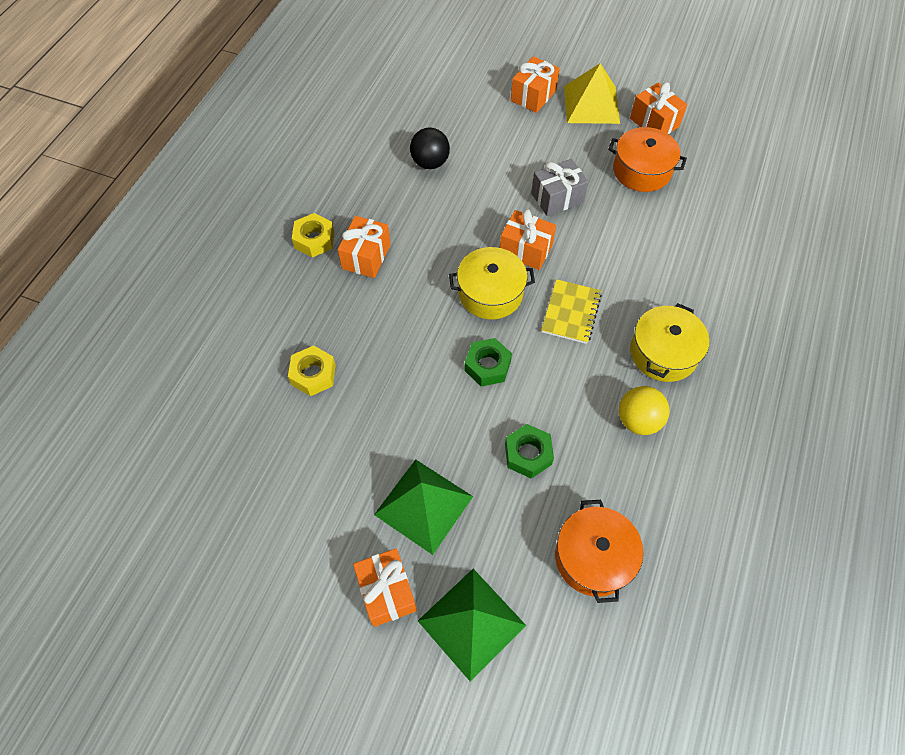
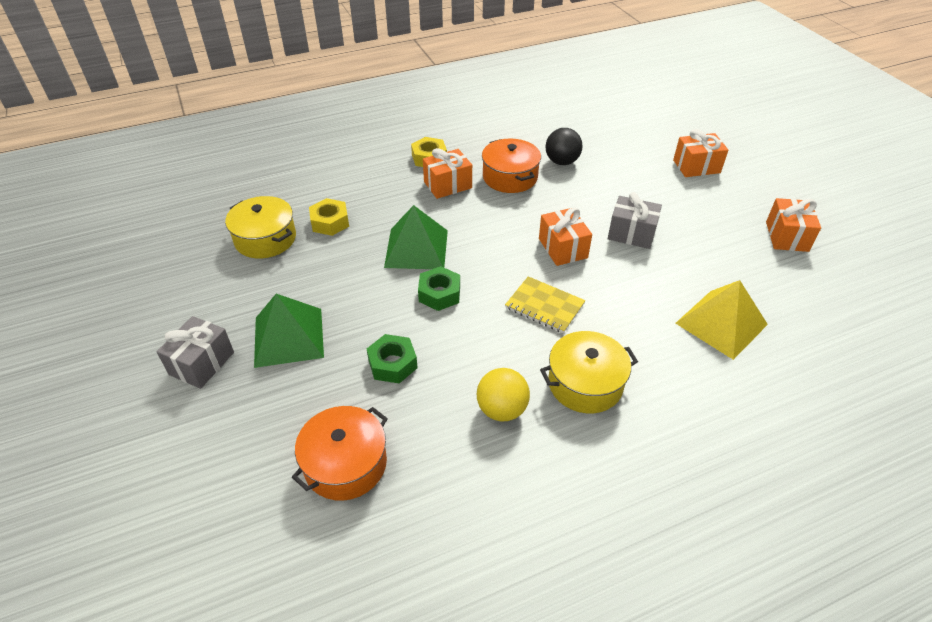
camera: 45 degrees right, 15 degrees down
orange gift [353,548,417,627] -> grey gift [156,316,234,389]
green pyramid [418,569,526,682] -> green pyramid moved to [384,205,448,269]
yellow pot [449,247,535,319] -> yellow pot moved to [225,196,296,259]
yellow notebook [541,279,602,344] -> yellow notebook turned 60 degrees clockwise [505,276,585,333]
yellow pyramid [564,63,620,124] -> yellow pyramid moved to [675,280,768,360]
orange pot [608,127,687,192] -> orange pot moved to [482,138,541,193]

